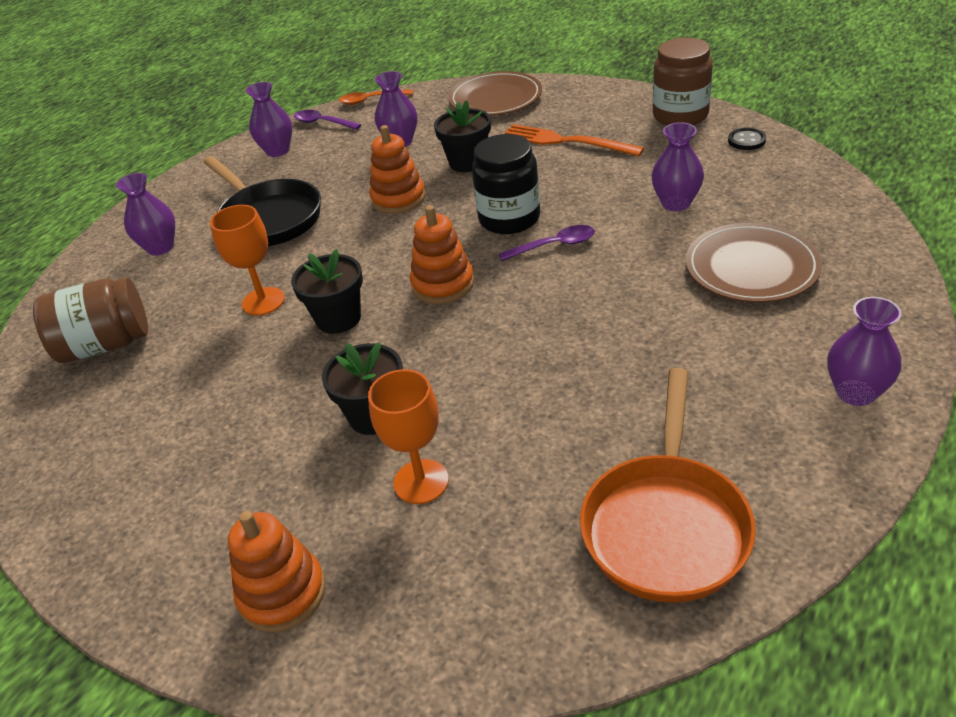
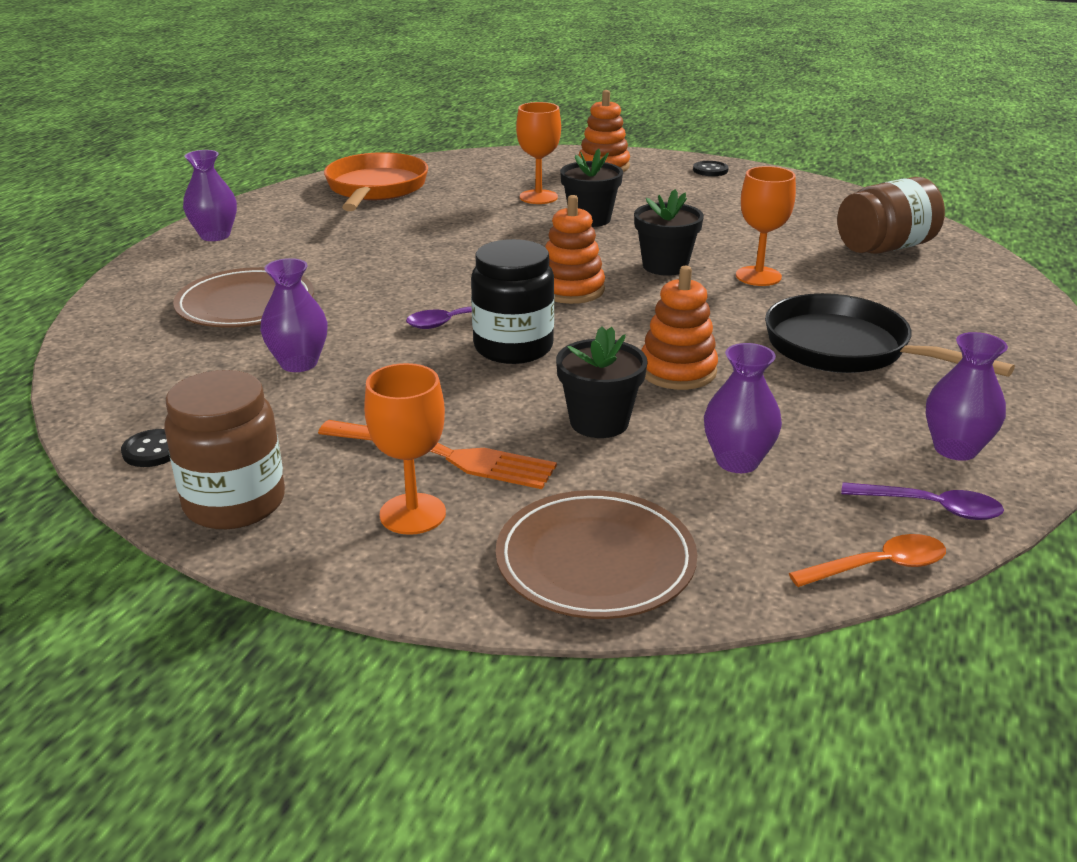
camera: 165 degrees right, 10 degrees down
purple vase [116,173,175,255] -> none
none -> orange goblet [364,363,446,535]
none -> black button [693,161,729,176]

